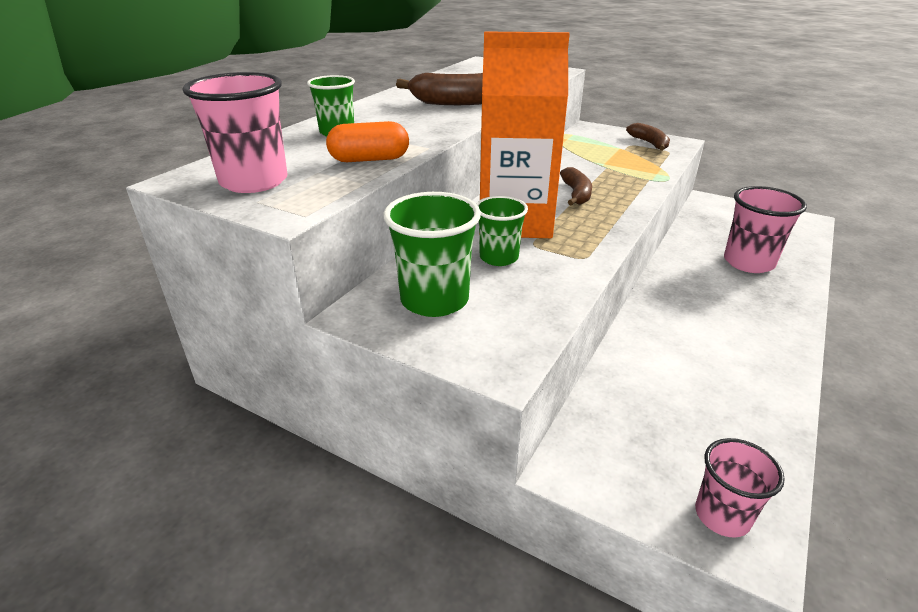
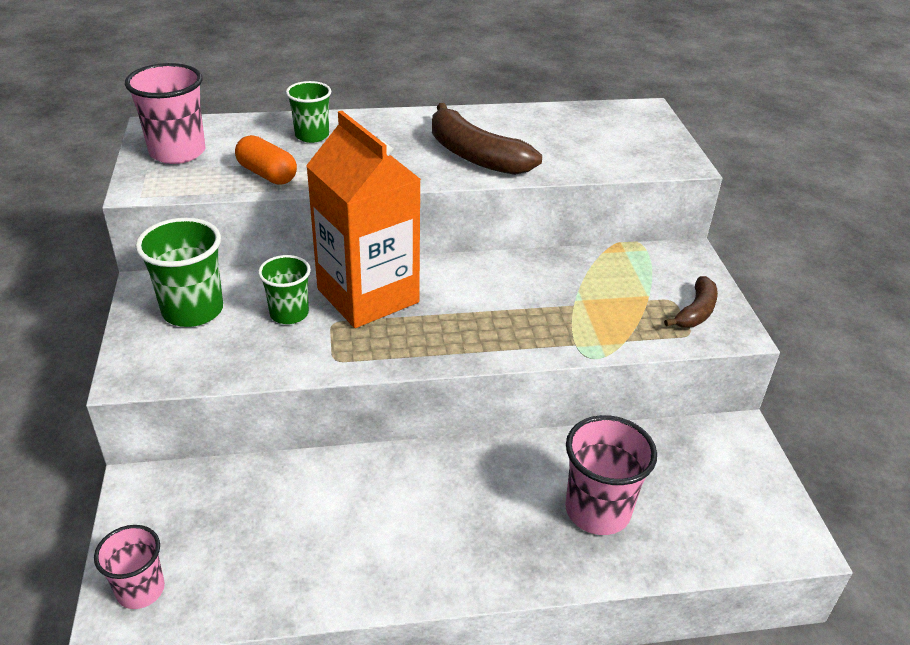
camera: 50 degrees right, 5 degrees up
brown banana [560,167,592,205] -> none

